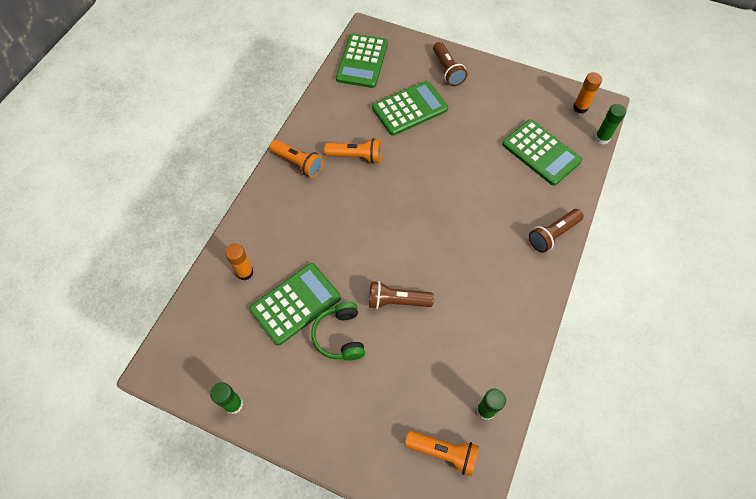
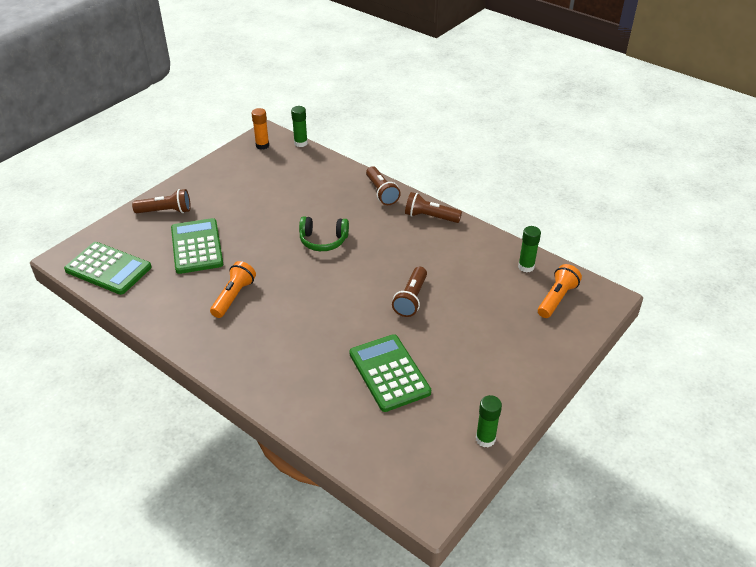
camera: 75 degrees left, 20 degrees down
orange glue stick [225,243,254,280] -> none
orange flashlight [269,140,323,178] -> none
green headphones [311,302,365,361] -> green headphones moved to [299,216,349,251]
green calculator [502,120,582,186] -> none
none -> brown flashlight [405,192,462,223]

